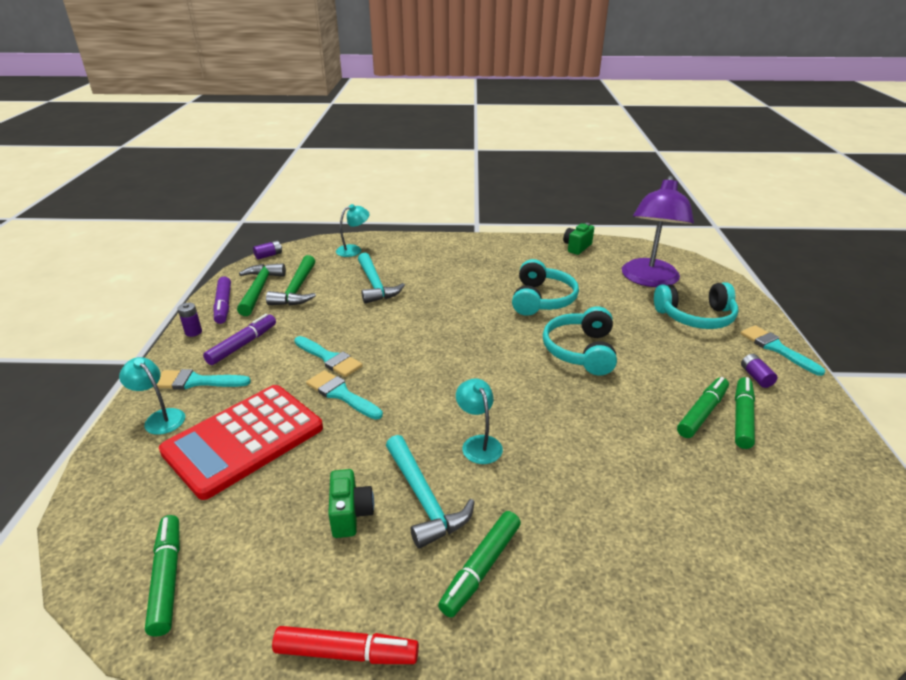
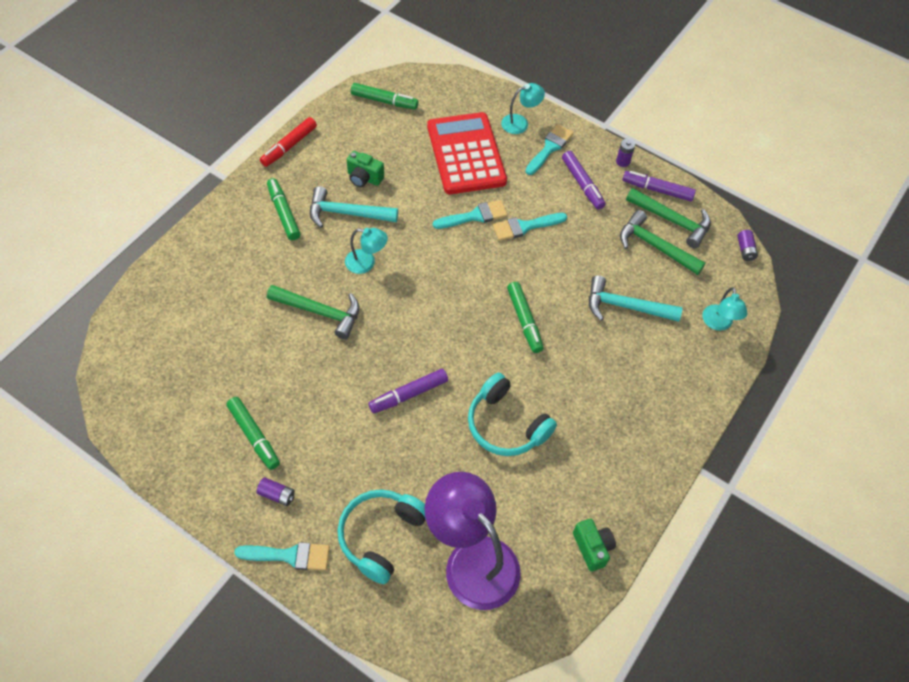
camera: 120 degrees right, 25 degrees up
turquoise headphones [543,306,617,375] -> purple marker [368,369,448,413]
green marker [677,377,729,438] -> green marker moved to [507,282,544,353]
none -> green hammer [267,285,359,339]

